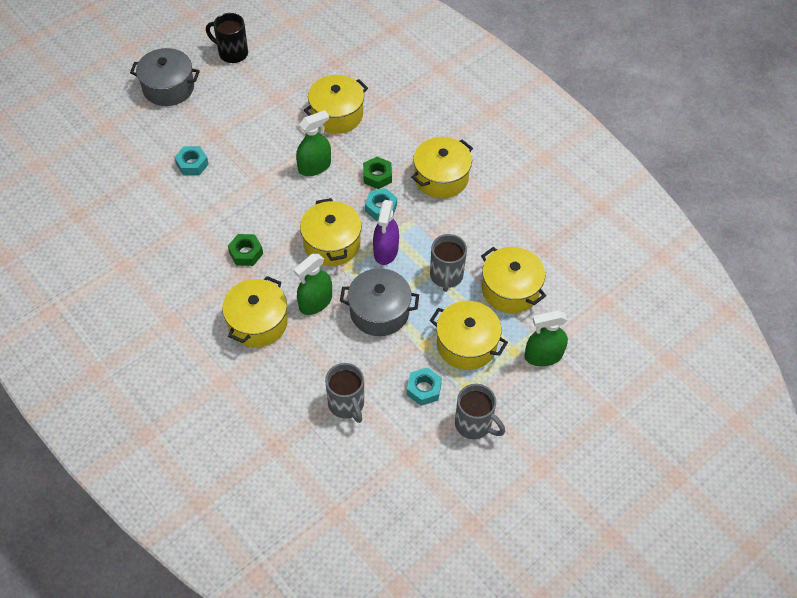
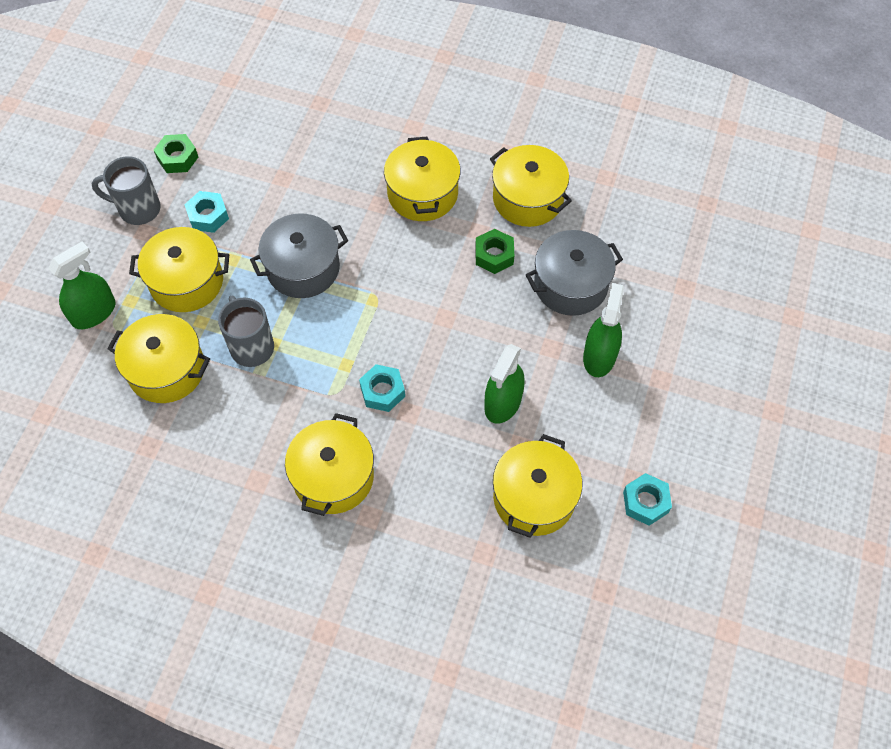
camera: 150 degrees right, 5 degrees up
grey pot [130,48,200,106] -> grey pot moved to [526,230,623,316]
turquoise nut [174,146,209,176] -> turquoise nut moved to [623,473,672,526]
black mug [206,13,248,63] -> none
green spray bottle [294,254,332,315] -> green spray bottle moved to [583,283,624,377]
yellow pot [300,198,362,266] -> yellow pot moved to [490,145,572,227]
grey mug [325,363,364,423] -> none
green nut [363,157,392,189] -> green nut moved to [154,134,198,173]
purple spray bottle [373,200,399,265] -> none

